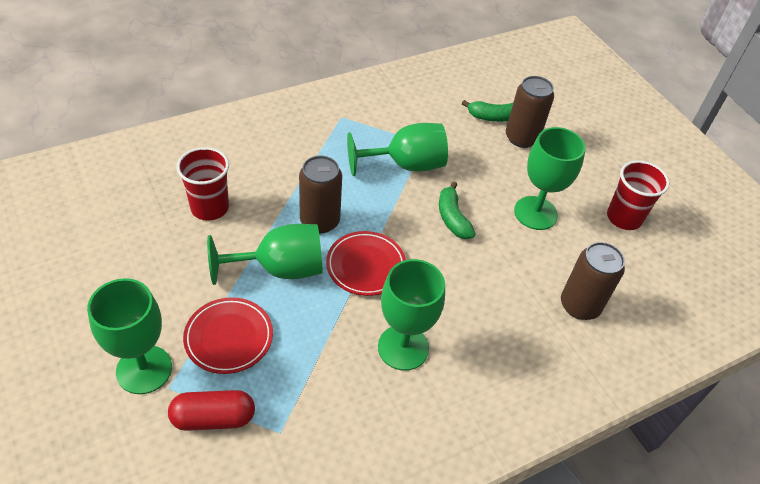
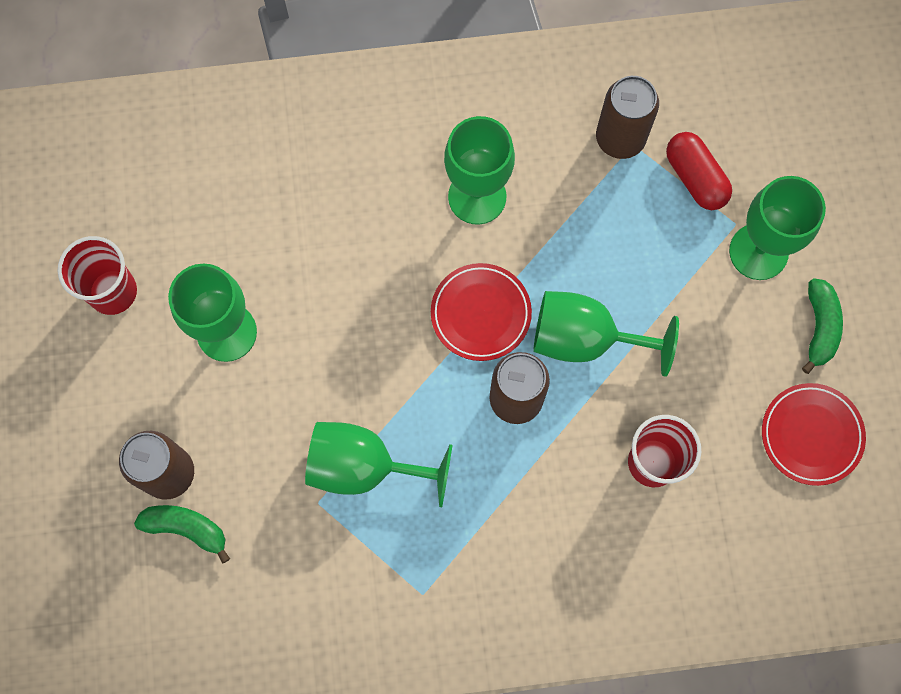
camera: 155 degrees left, 25 degrees up
red capsule [168,390,255,431] -> red capsule turned 45 degrees clockwise [666,132,732,210]
red plate [183,297,273,374] -> red plate moved to [762,383,866,486]
green banana [439,182,476,239] -> green banana moved to [802,278,843,374]
brown can [561,242,625,320] -> brown can moved to [596,76,659,159]

